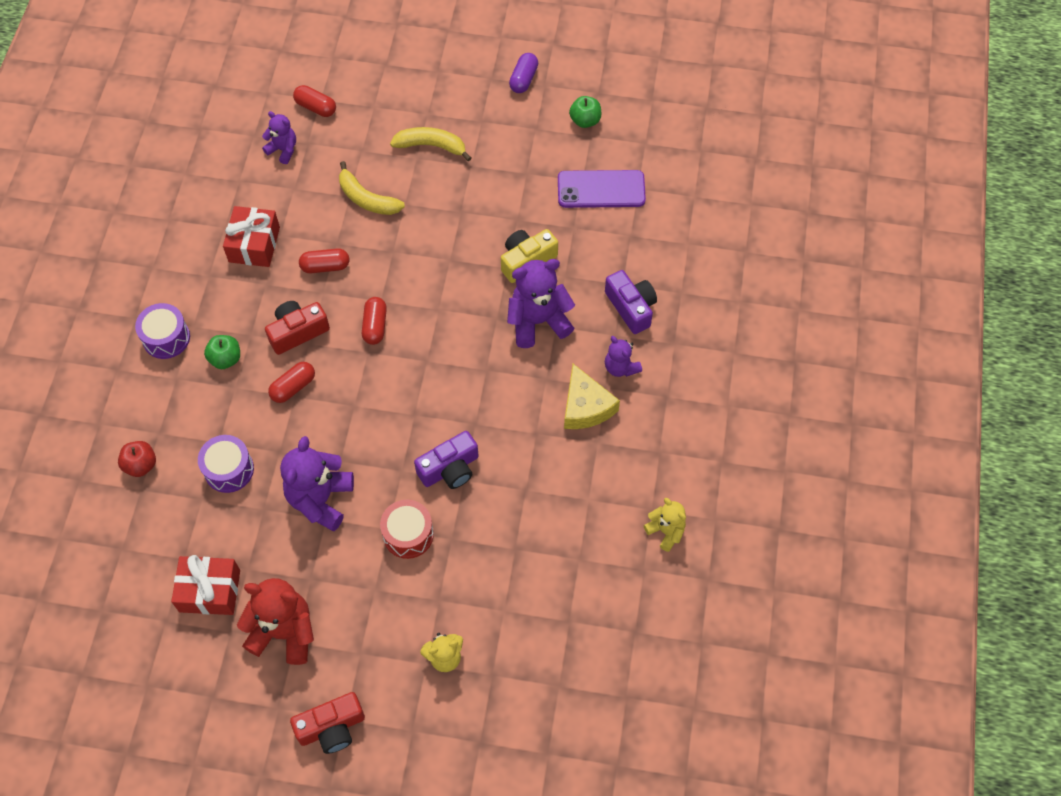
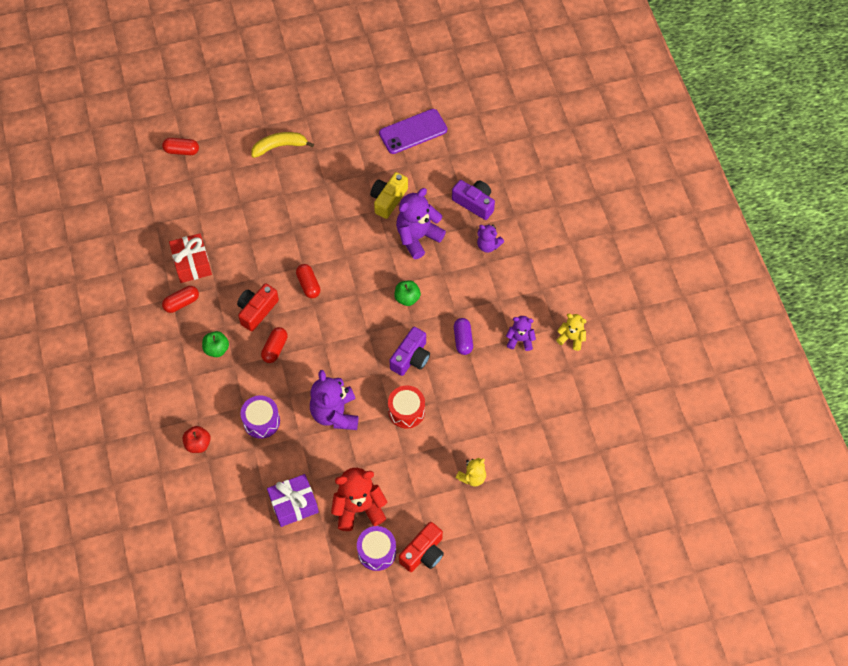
camera: 25 degrees left, 0 degrees up
purple drum [135,303,190,359] -> purple drum moved to [357,526,396,571]
red gift [171,555,240,615] -> purple gift [267,474,319,527]
purple teddy bear [262,111,296,164] -> purple teddy bear moved to [506,316,536,351]
red capsule [299,248,349,273] -> red capsule moved to [162,286,199,313]
yellow banana [339,161,405,215] -> none
purple capsule [509,53,538,93] -> purple capsule moved to [454,318,473,355]
yellow cheese [564,364,620,429] -> none
green apple [569,96,601,128] -> green apple moved to [394,281,421,306]

